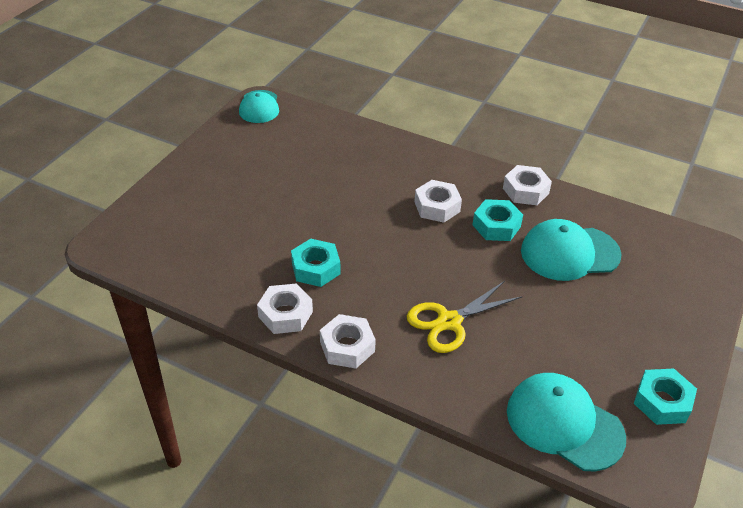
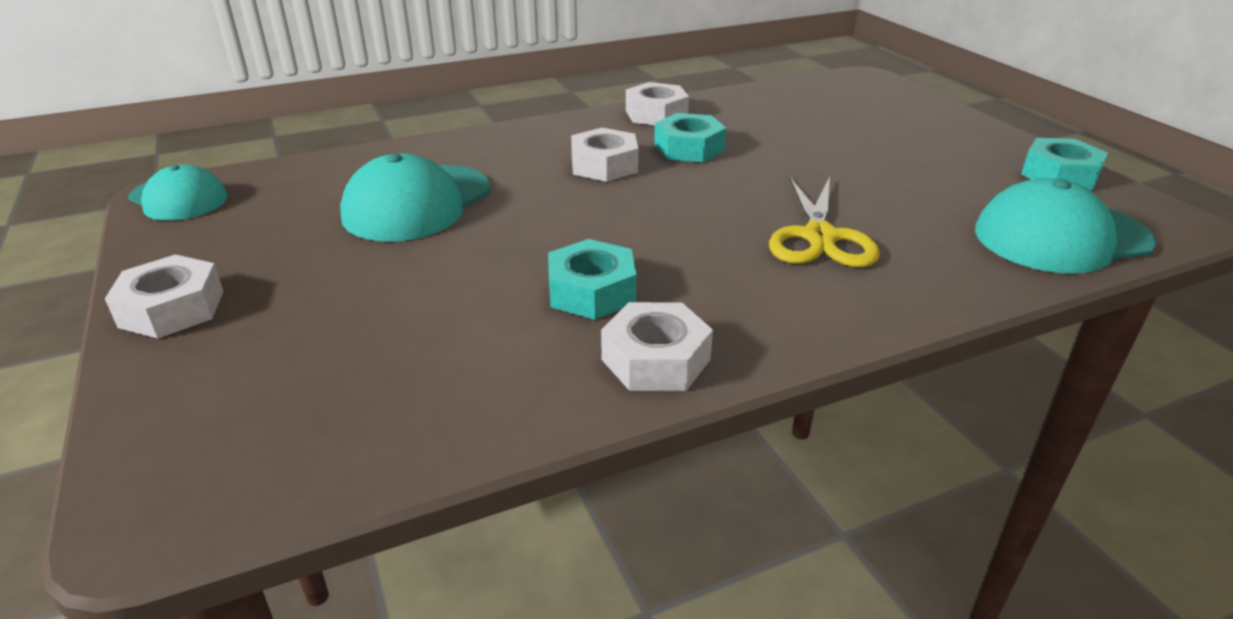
camera: 50 degrees left, 10 degrees down
white nut [320,314,376,369] -> white nut moved to [105,254,224,339]
turquoise cap [521,219,621,281] -> turquoise cap moved to [340,153,491,242]

